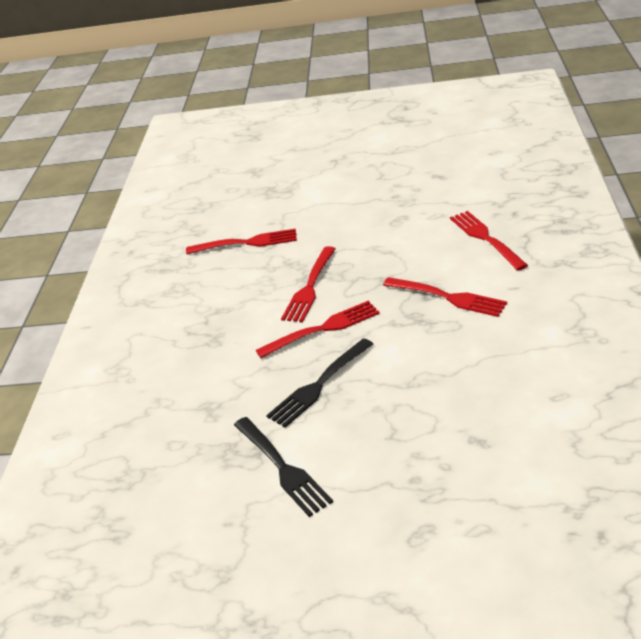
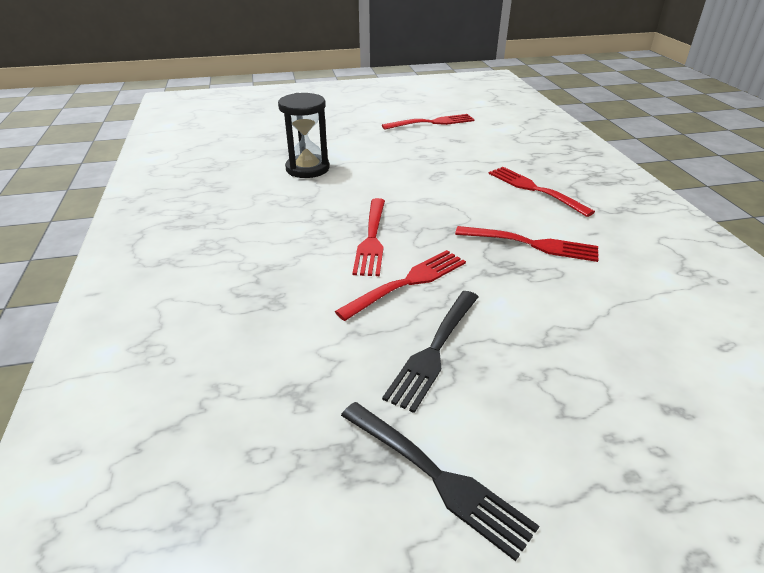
camera: 20 degrees left, 0 degrees up
red fork [186,228,297,254] -> red fork moved to [382,114,475,130]
none -> black hourglass [278,93,330,178]

